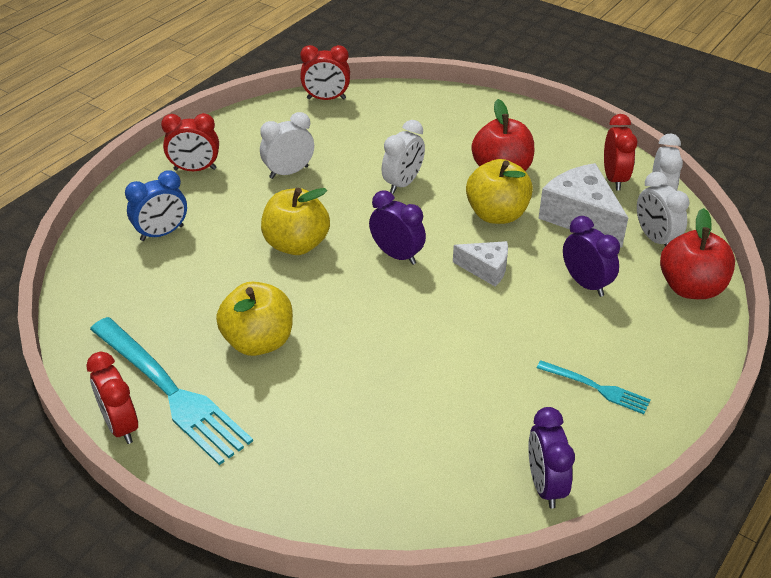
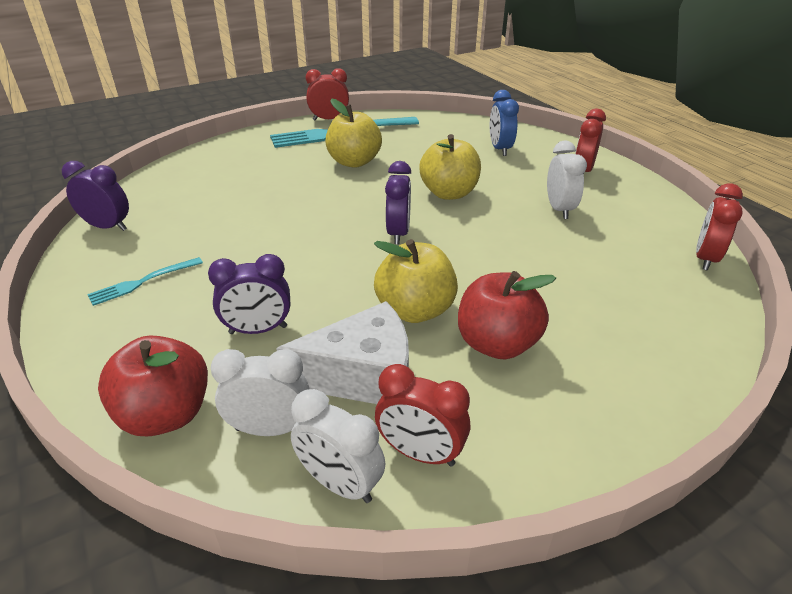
camera: 115 degrees right, 5 degrees down
purple clock [369,190,426,265] -> purple clock turned 60 degrees counterclockwise [385,161,411,244]
white clock [381,120,425,194] -> none
white cheese [453,241,508,287] -> none

